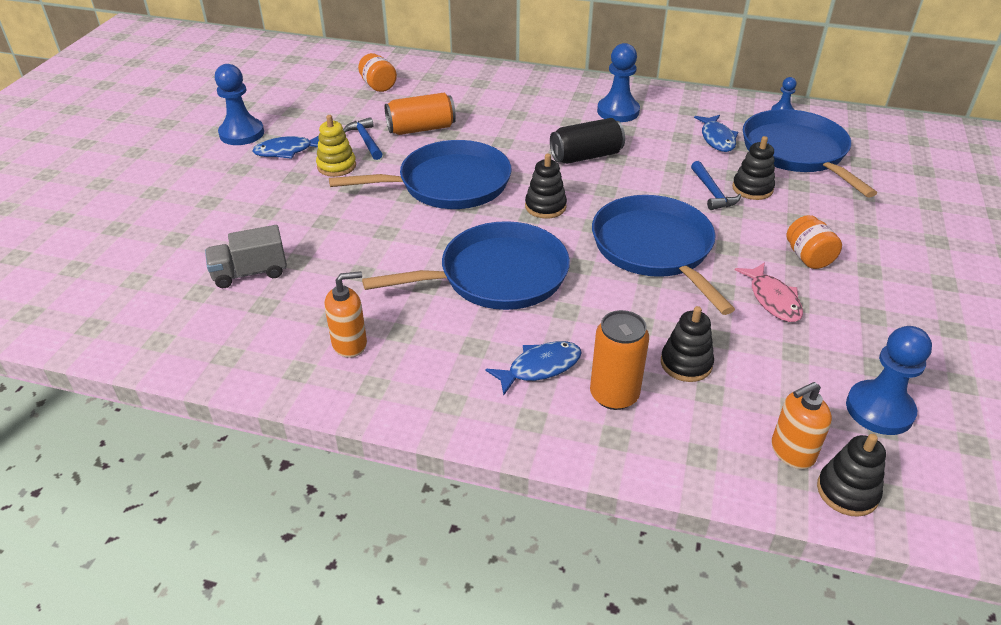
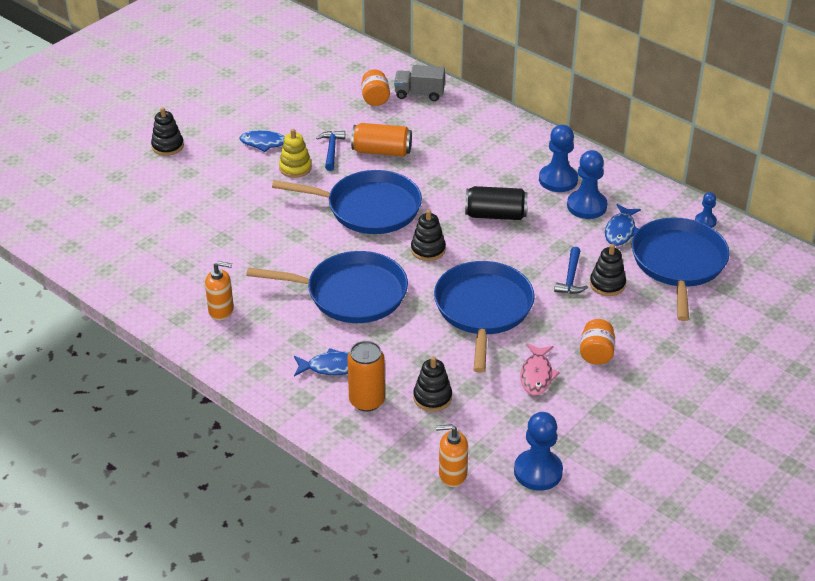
camera: 25 degrees right, 0 degrees up
grey truck [205,225,287,288] -> grey truck moved to [394,65,445,101]
blue pawn [215,64,264,145] -> blue pawn moved to [567,150,607,219]
black stacking toy [817,434,886,517] -> black stacking toy moved to [151,107,184,156]

